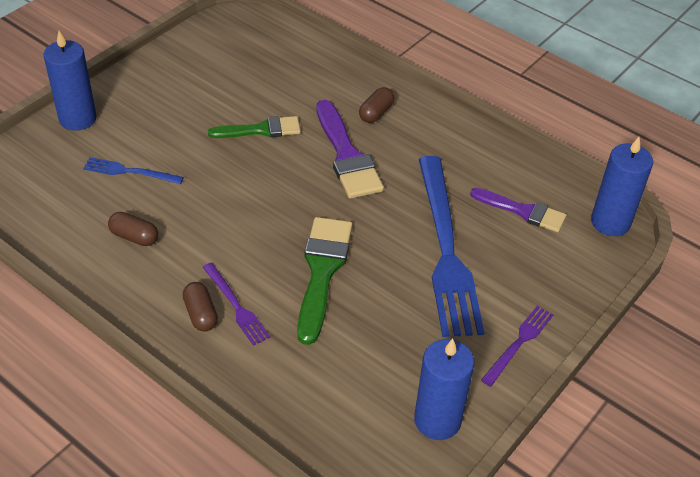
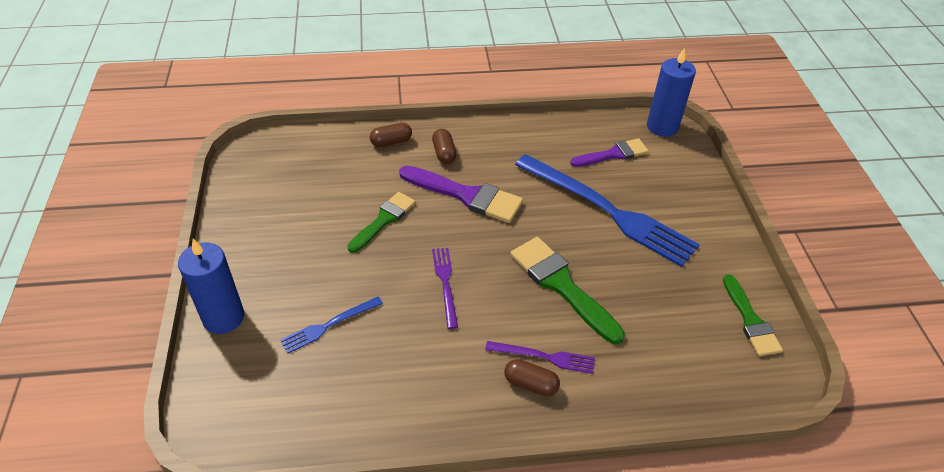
camera: 45 degrees left, 0 degrees up
brown capsule [108,212,158,246] -> brown capsule moved to [370,123,412,147]
blue candle [414,339,474,440] -> green brush [723,274,783,356]
purple fork [481,306,553,387] -> purple fork moved to [432,248,458,329]

